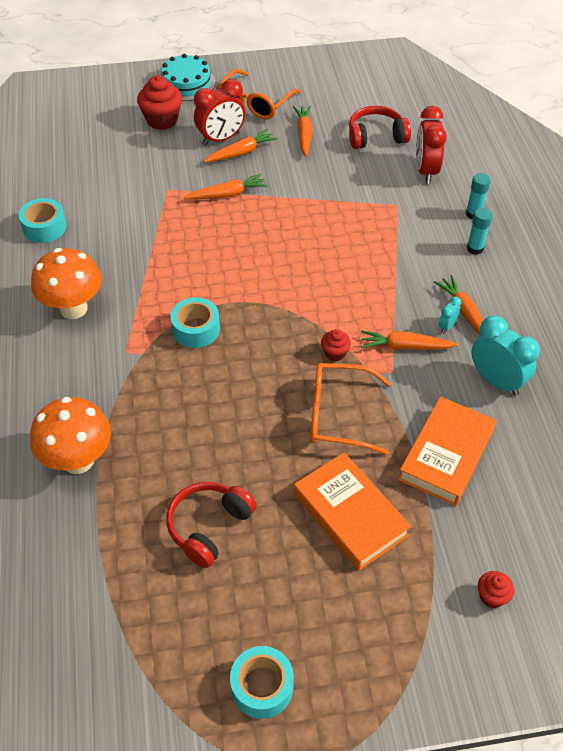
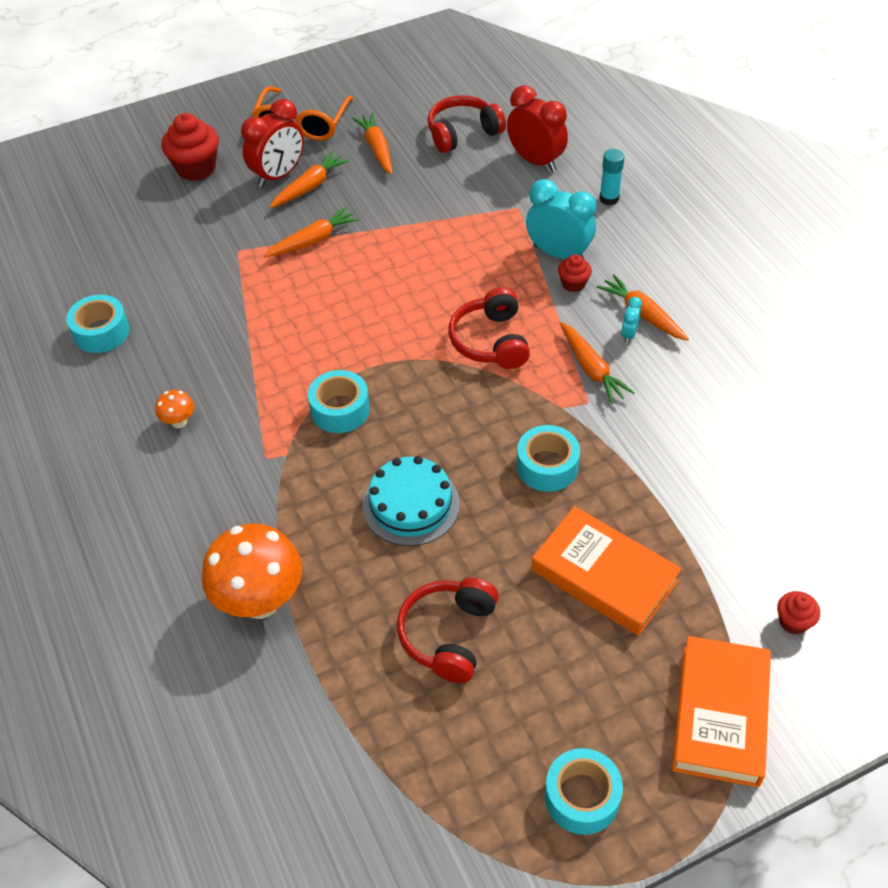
camera: 15 degrees left, 0 degrees up
orange mushroom [31,248,102,319] -> orange mushroom [155,390,194,428], size x0.44
turquoise cake [161,54,215,101] -> turquoise cake moved to [362,456,460,546]
orange glasses [311,363,391,455] -> turquoise tape [517,425,580,492]
red cupcake [321,329,351,361] -> red cupcake moved to [558,254,592,292]
orange carrot [361,330,458,350] -> orange carrot turned 105 degrees counterclockwise [560,322,635,404]
orange book [398,396,497,506] -> orange book moved to [672,636,771,787]
red clock [416,106,447,183] -> red clock turned 150 degrees clockwise [507,85,568,172]
turquoise glue stick [467,208,492,255] -> none
turquoise clock [471,316,540,396] -> turquoise clock moved to [526,179,596,259]
none -> red headphones [449,287,530,369]

